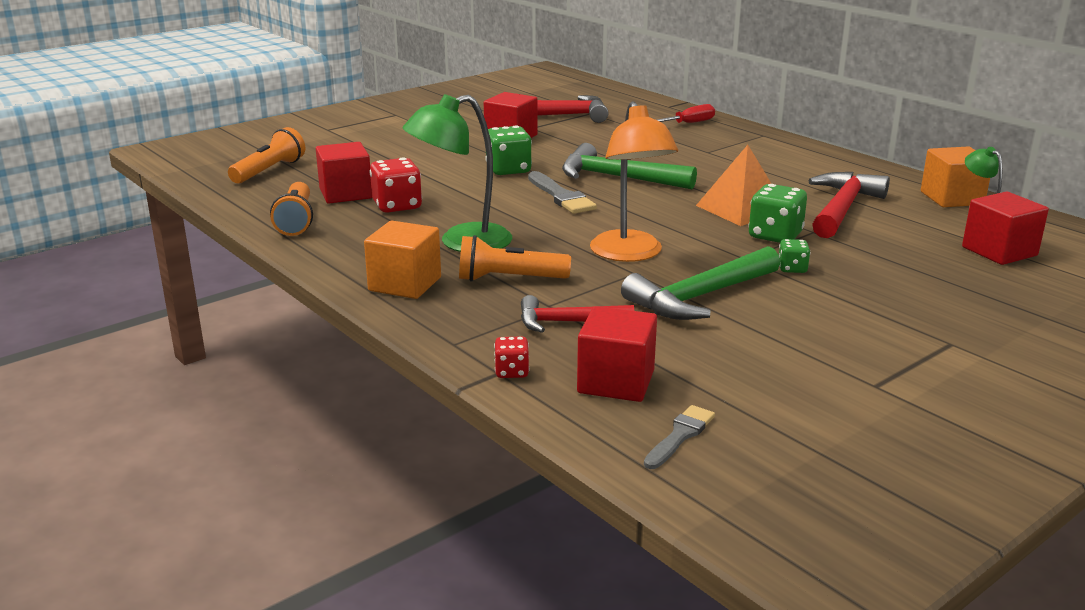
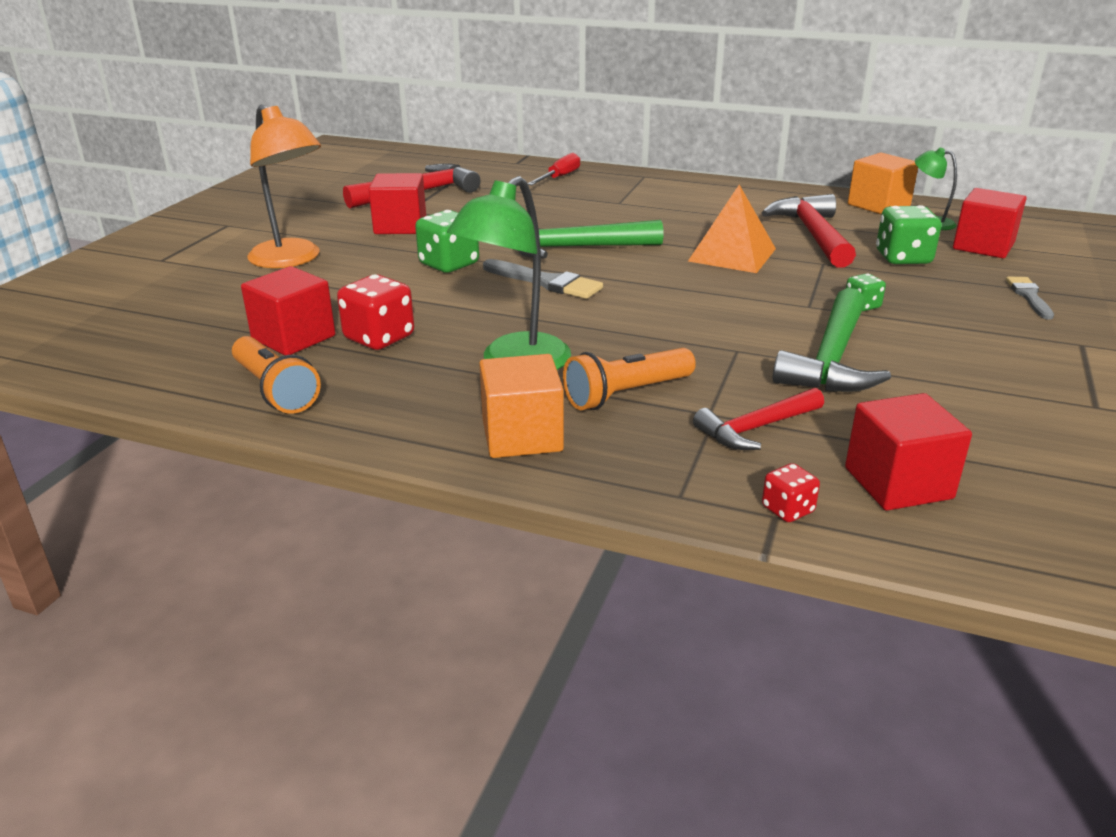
camera: 30 degrees left, 5 degrees up
orange flashlight [228,127,306,184] -> none
orange lamp [590,101,678,262] -> orange lamp moved to [247,105,321,268]
grey brush [644,405,715,469] -> grey brush moved to [1006,276,1054,320]
green dice [748,184,807,243] -> green dice moved to [876,205,941,264]

